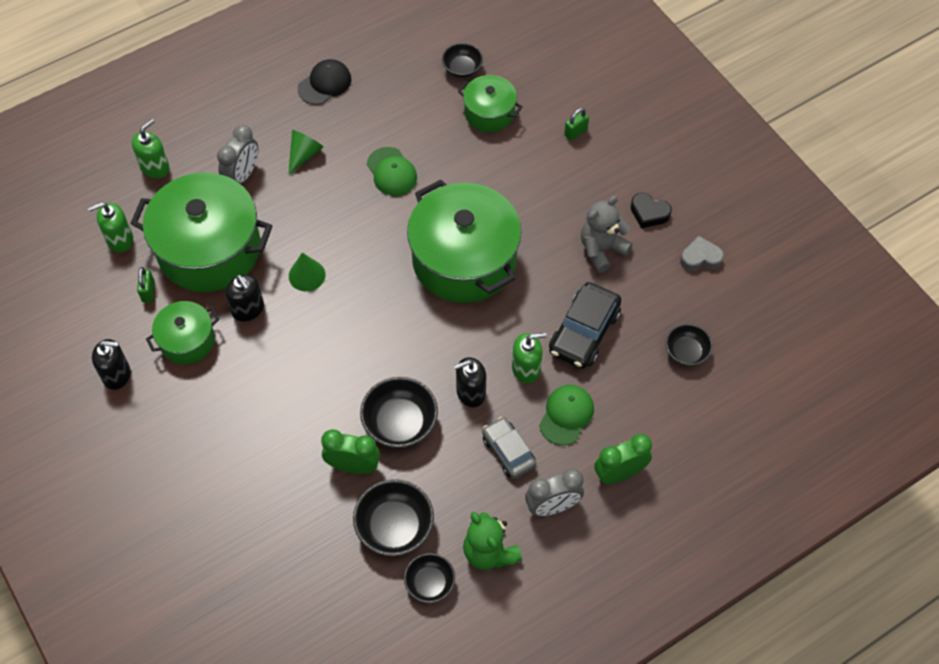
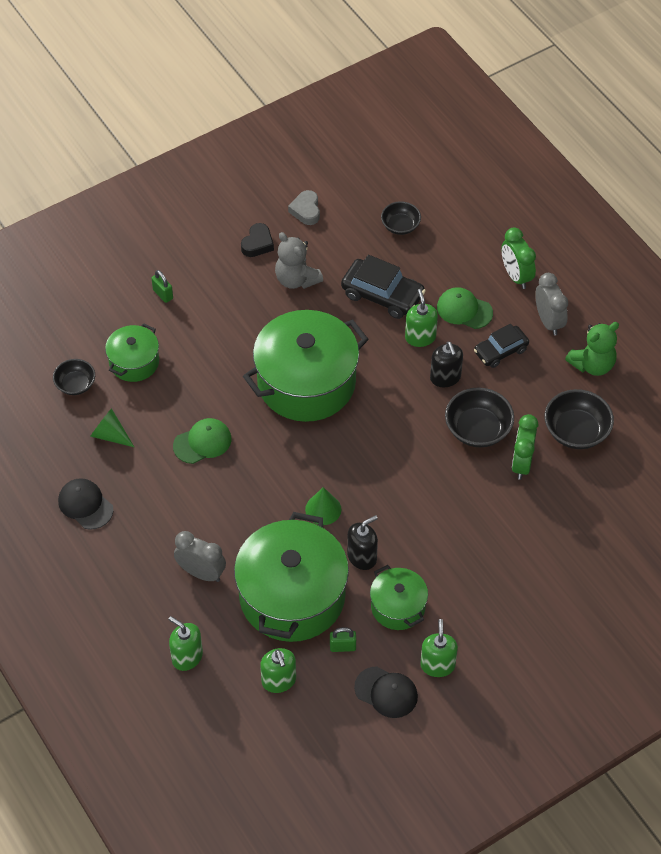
camera: 90 degrees left, 5 degrees down
black soap dispenser [92,339,130,390] -> green soap dispenser [420,619,458,677]
green cone [288,130,323,175] -> green cone moved to [90,408,134,447]
black bowl [404,553,455,603] -> none
grey car [482,417,536,479] -> black car [474,324,529,368]
none -> black cap [354,666,418,718]

